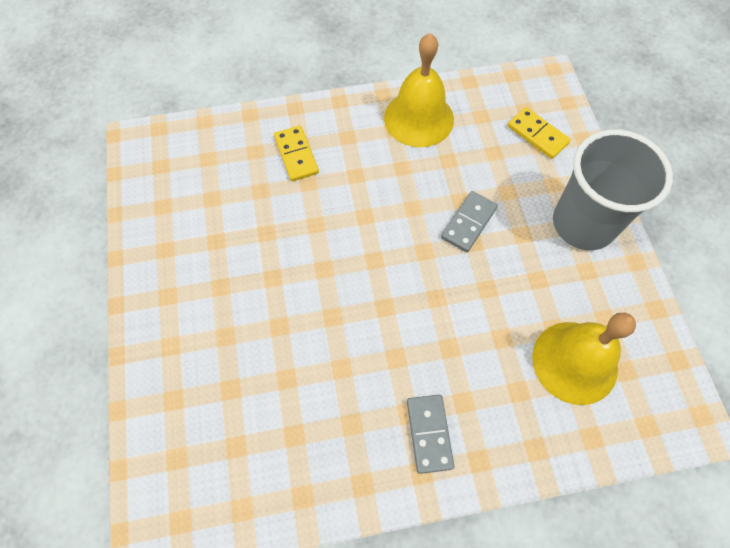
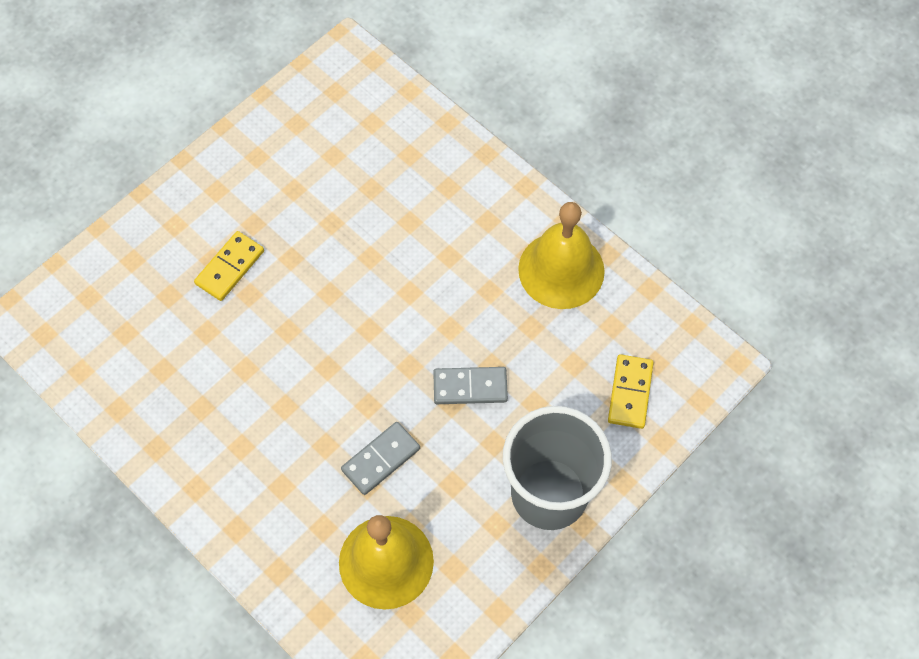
camera: 55 degrees right, 0 degrees up
yellow domino [274,125,319,181] -> yellow domino moved to [194,231,264,301]
grey domino [407,395,454,474] -> grey domino moved to [341,422,420,495]

